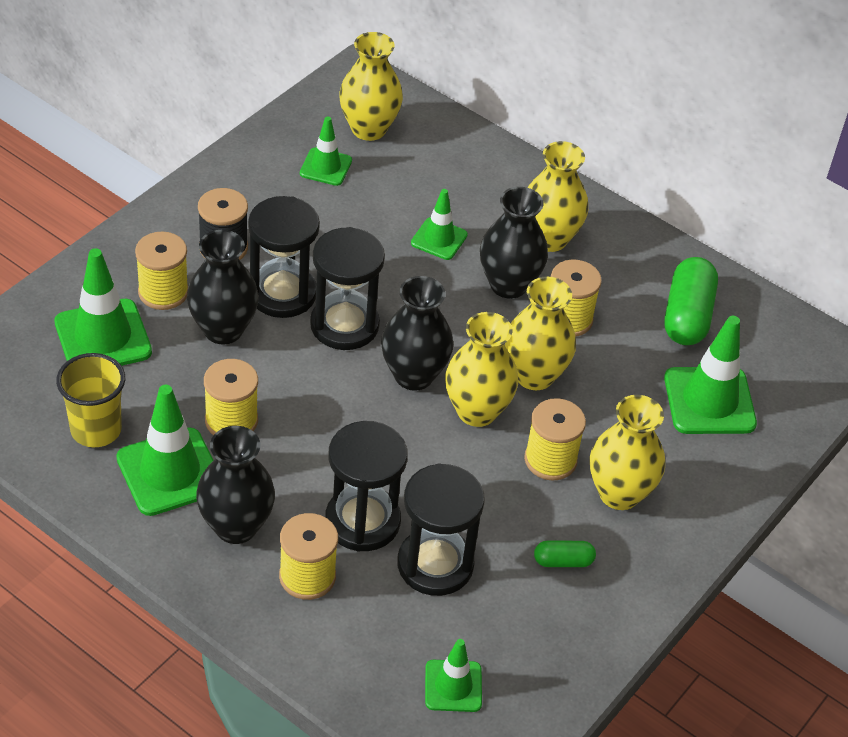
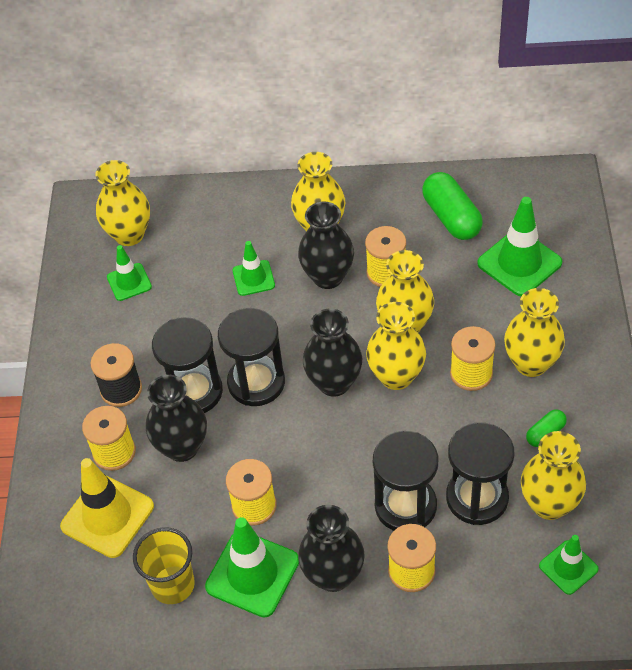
camera: 30 degrees left, 5 degrees up
green traffic cone [54,248,152,366] -> yellow traffic cone [60,458,154,558]
none -> yellow vase [521,431,586,520]

